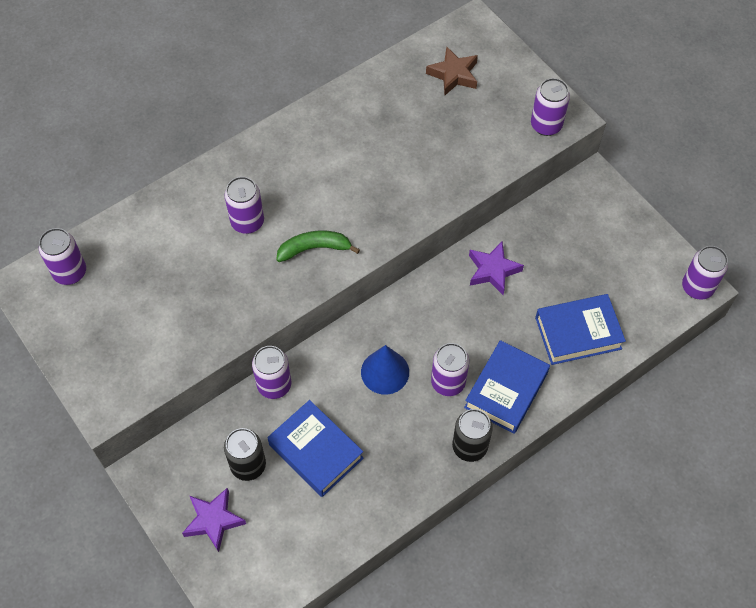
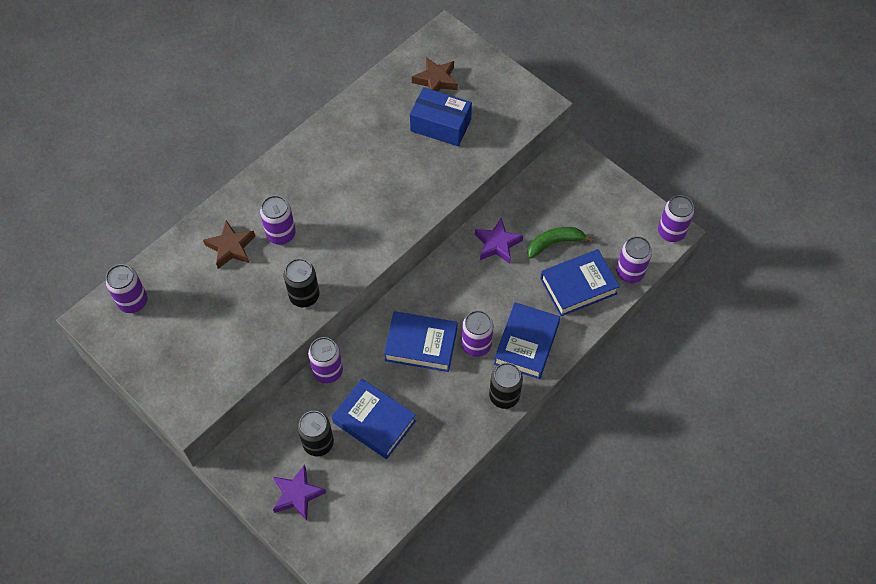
camera: 10 degrees left, 0 degrees up
green banana [276,231,360,262] -> green banana moved to [527,227,593,259]
blue cone [361,345,409,395] -> blue book [384,311,458,372]
purple can [531,78,570,136] -> purple can moved to [616,236,652,283]
none -> brown star [203,220,255,269]
none -> black can [284,258,319,307]
none -> blue box [410,87,472,146]

